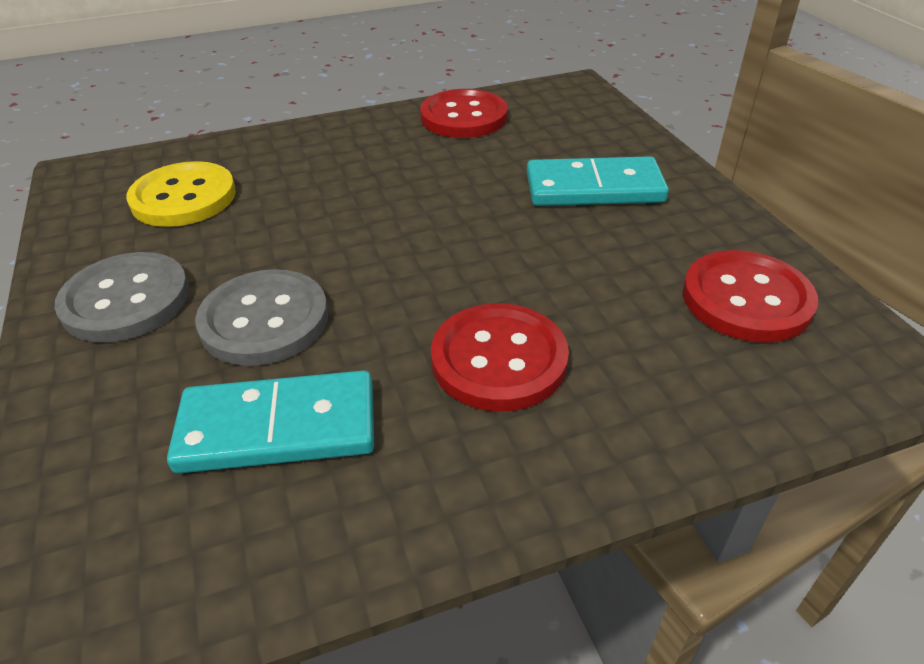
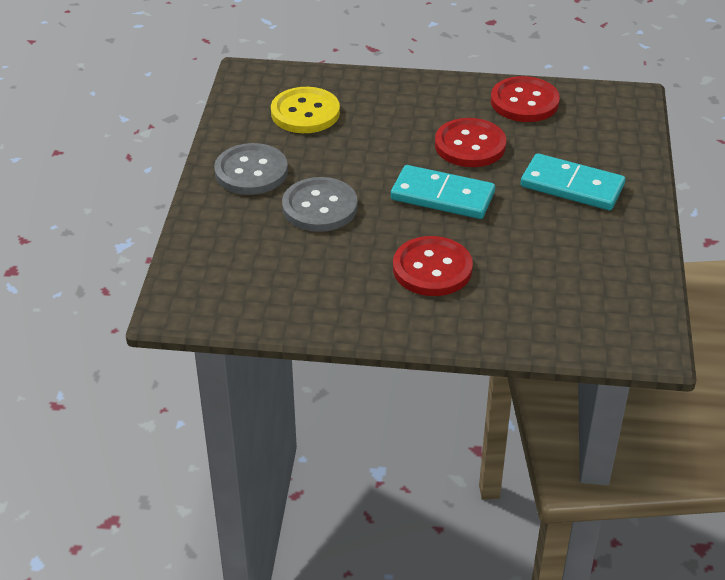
camera: 25 degrees right, 0 degrees up
turquoise domino [167,370,374,474] -> turquoise domino moved to [391,165,495,219]
red button [683,250,818,343] -> red button moved to [435,118,506,167]

